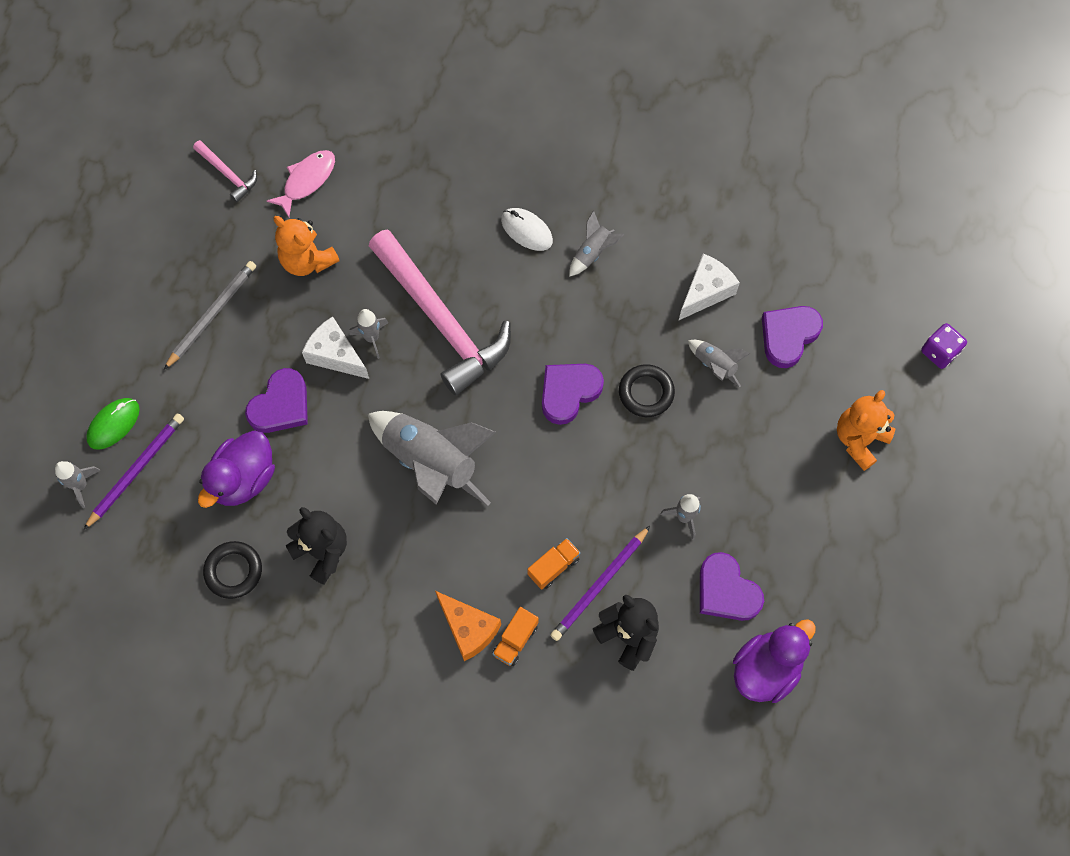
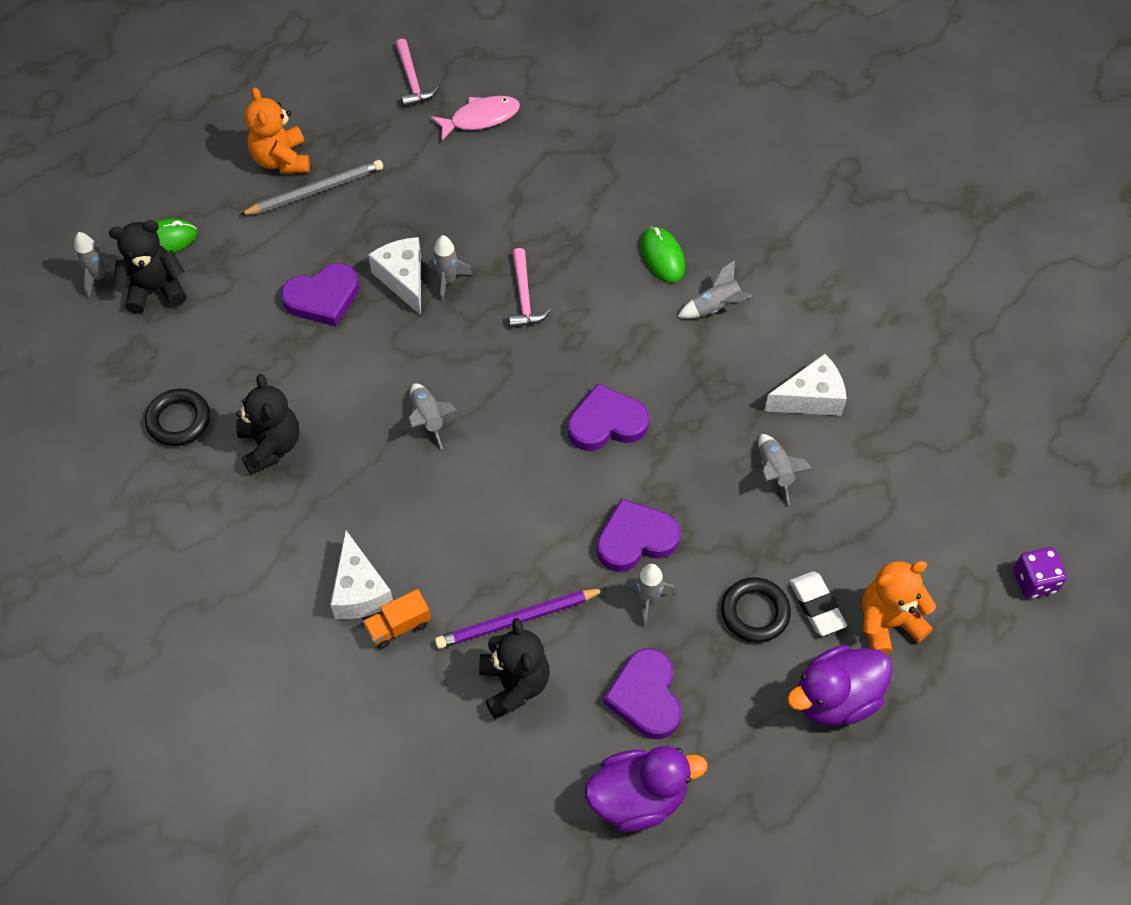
camera: 30 degrees right, 10 degrees down
purple pencil [83,413,184,530] -> black teddy bear [109,220,186,313]
purple duck [198,430,275,508] -> purple duck moved to [787,645,893,726]
orange teddy bear [274,216,340,276] -> orange teddy bear moved to [245,87,310,174]
grey rocket [368,411,496,506] -> grey rocket [409,383,457,449], size x0.47
pink hammer [369,229,511,396] -> pink hammer [508,248,551,328], size x0.44
orange cheese [435,591,501,661] -> white cheese [330,531,393,619]
white mouse [501,208,553,251] -> green mouse [641,227,685,283]
orange truck [527,538,580,590] -> none
black ring [619,364,675,417] -> black ring moved to [721,577,791,643]
purple heart [762,306,823,368] -> purple heart moved to [597,499,681,572]
none -> white eraser [789,571,847,636]

